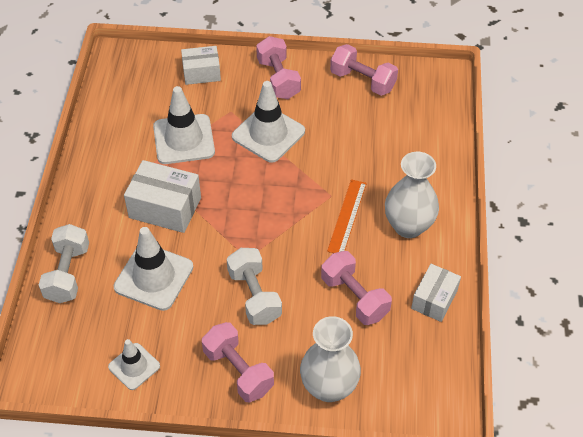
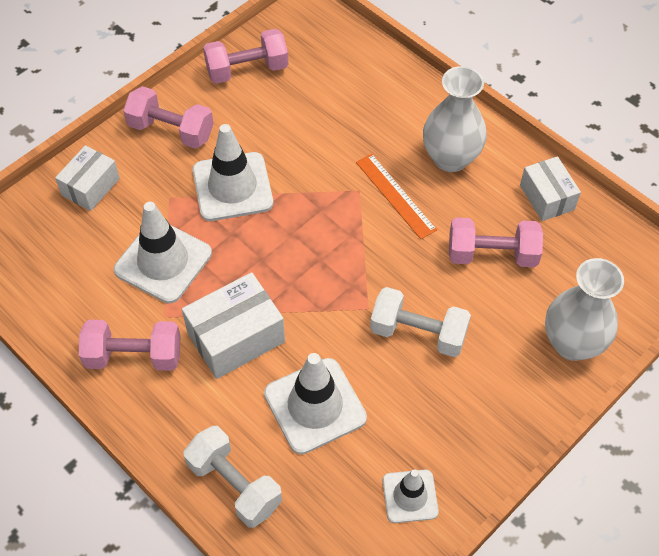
camera: 50 degrees left, 5 degrees up
pink dumbbell [202,322,274,402] -> pink dumbbell moved to [79,320,180,371]

